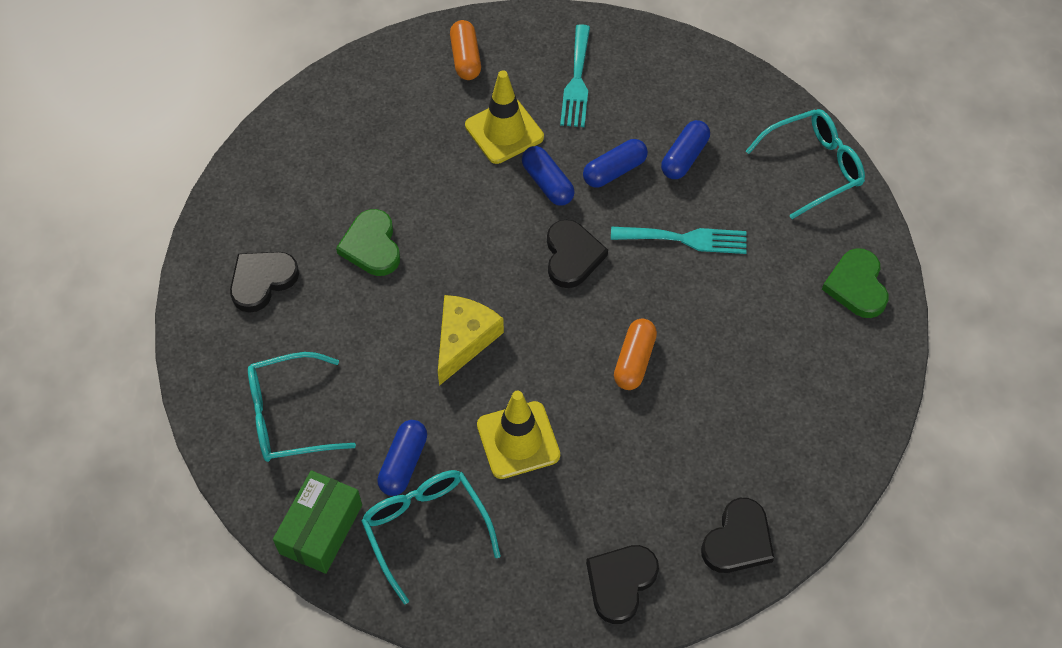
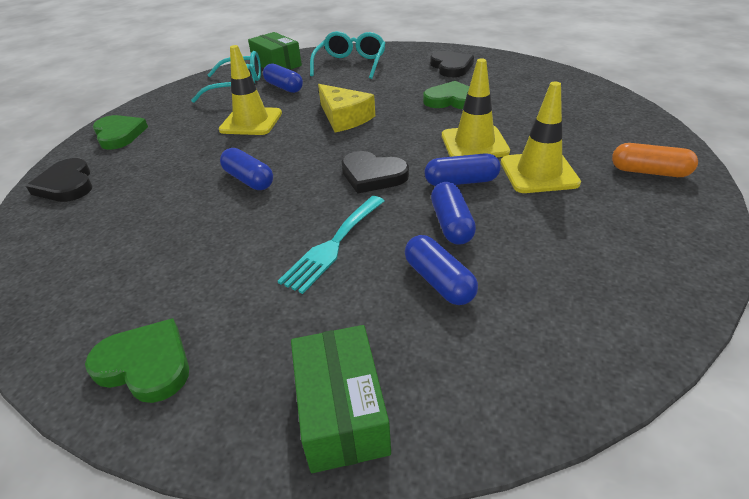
camera: 120 degrees right, 20 degrees down
turquoise fork [560,24,590,127] -> none
black heart [586,545,659,624] -> green heart [93,115,148,150]
orange capsule [614,319,657,390] -> blue capsule [220,148,273,190]
turquoise glasses [746,109,865,219] -> green box [291,325,391,473]
none -> yellow traffic cone [442,58,510,157]

